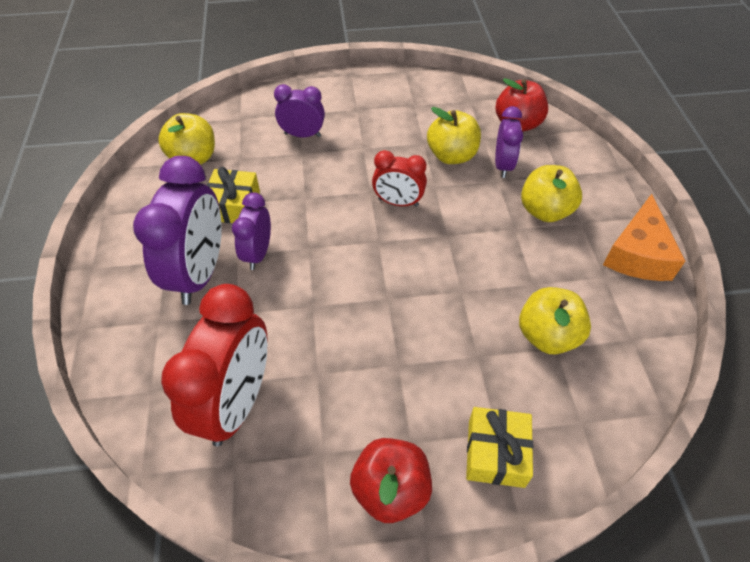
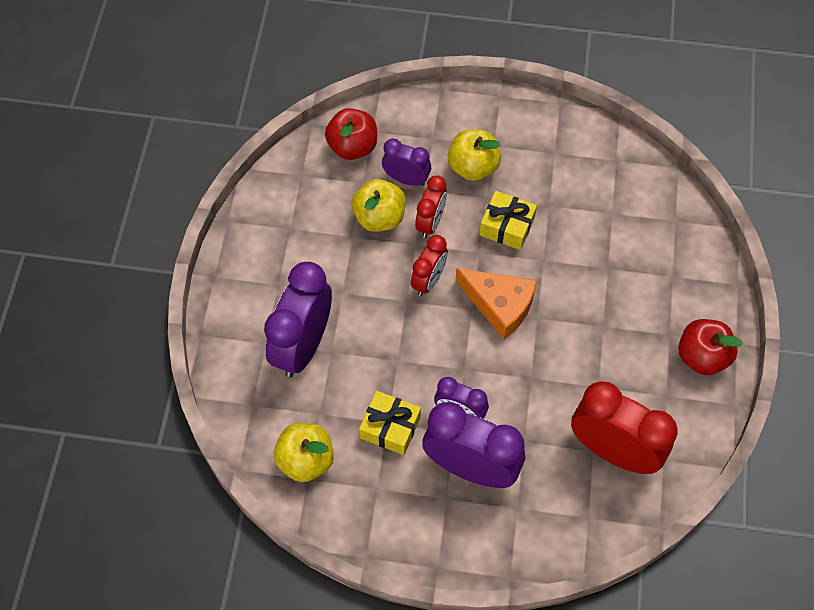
camera: 75 degrees left, 10 degrees up
purple clock [274,84,325,137] -> purple clock [264,262,332,377], size x1.81
yellow gift [466,407,533,488] -> yellow gift moved to [480,191,537,250]
yellow apple [519,287,591,355] -> none
orange cheese [603,194,685,281] -> orange cheese moved to [455,268,537,340]
none -> red clock [415,175,447,238]

